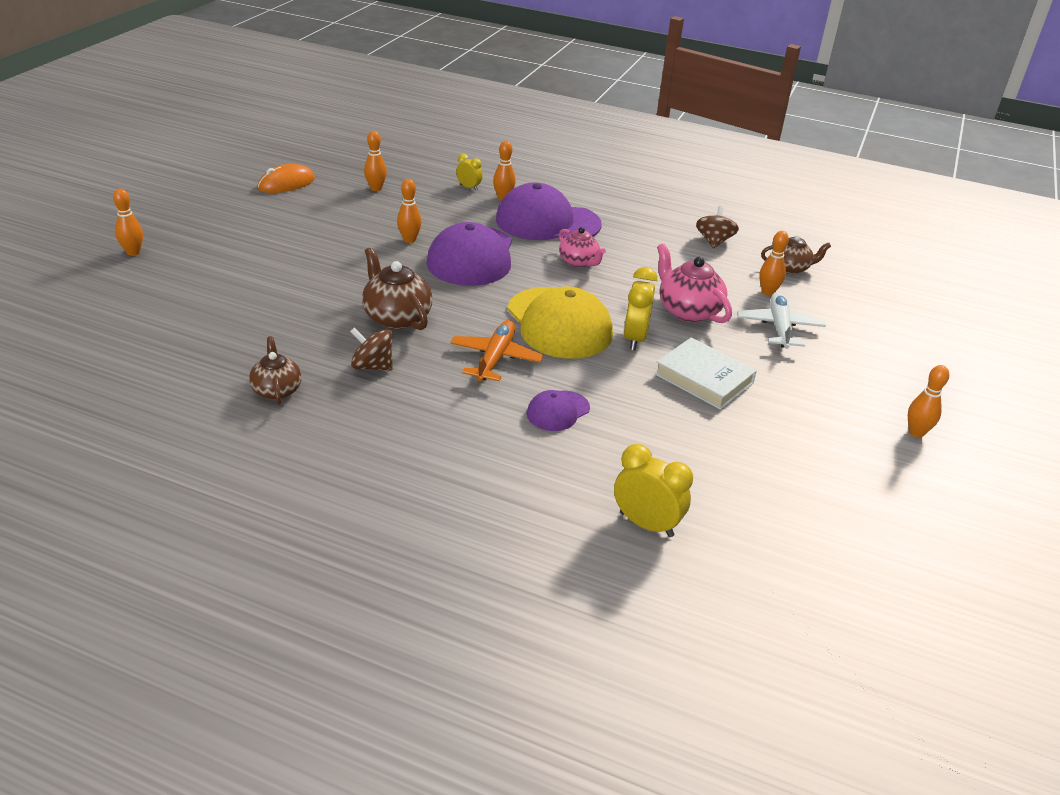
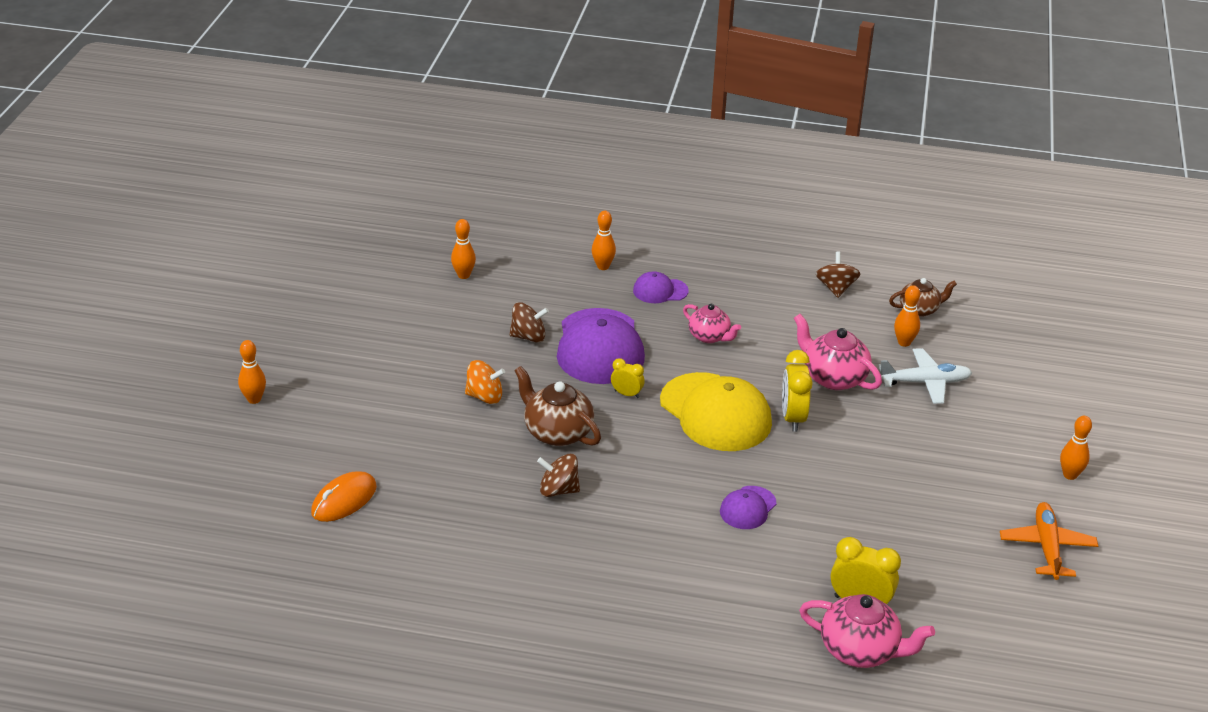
camera: 10 degrees left, 0 degrees up
brown teapot [249,336,302,404] -> none
orange mouse [258,164,315,193] -> orange mouse moved to [311,471,377,522]
orange bowling pin [397,179,422,243] -> brown spinning top [509,302,549,343]
orange plane [450,320,543,381] -> orange plane moved to [1000,502,1098,580]
yellow clock [456,154,483,191] -> yellow clock moved to [611,358,645,398]
purple cap [496,182,602,240] -> purple cap [633,271,689,303], size x0.49
white book [654,338,757,410] -> none
white plane [737,292,826,349] -> white plane turned 90 degrees clockwise [878,348,972,404]
none -> orange spinning top [465,360,505,404]
none -> pink teapot [799,594,935,668]

